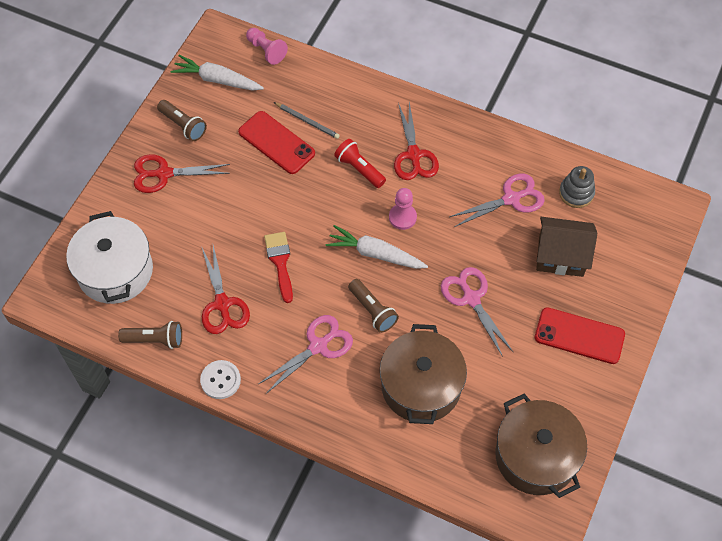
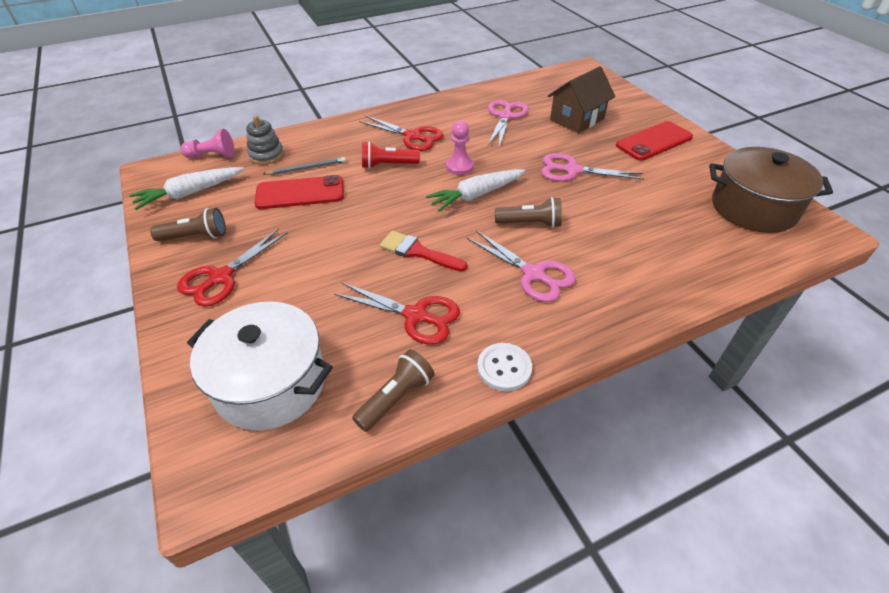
camera: 50 degrees left, 15 degrees down
pink scissors [258,315,353,394] -> pink scissors turned 135 degrees clockwise [467,230,576,302]
brown pot [380,324,467,424] -> none
grey stacking toy [559,166,595,208] -> grey stacking toy moved to [246,116,284,165]

